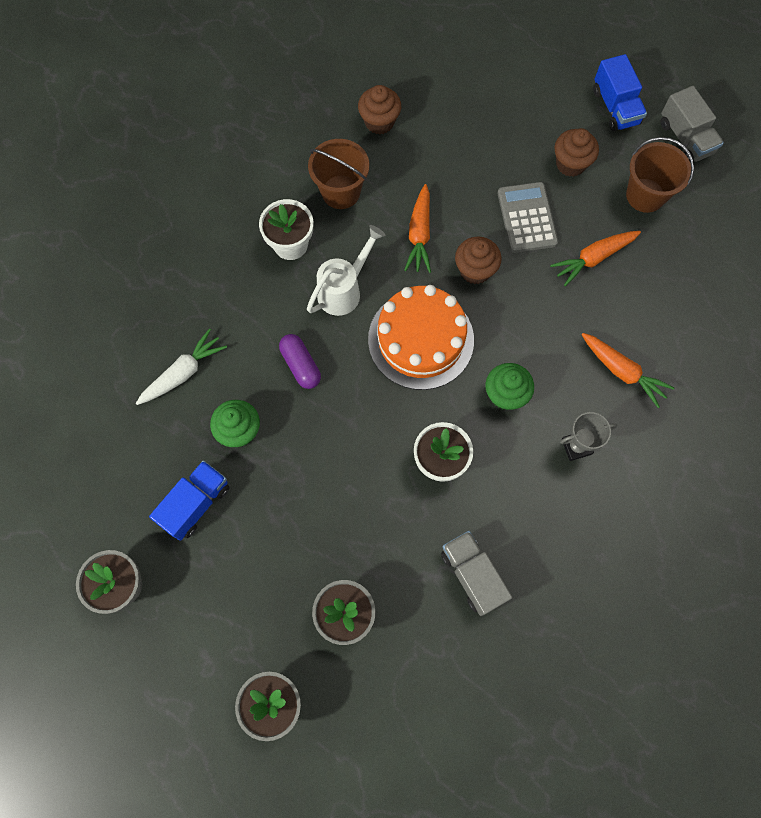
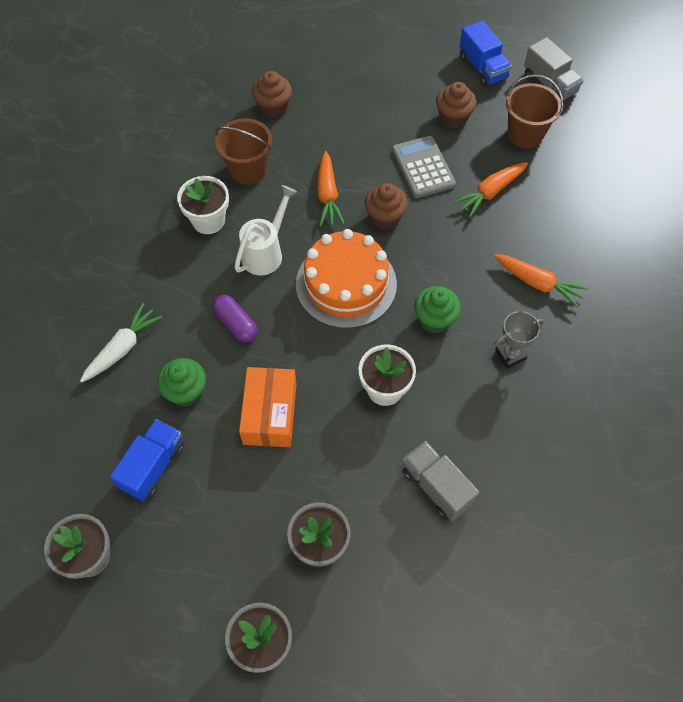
camera: 10 degrees left, 10 degrees down
none -> orange box [239,367,297,447]

